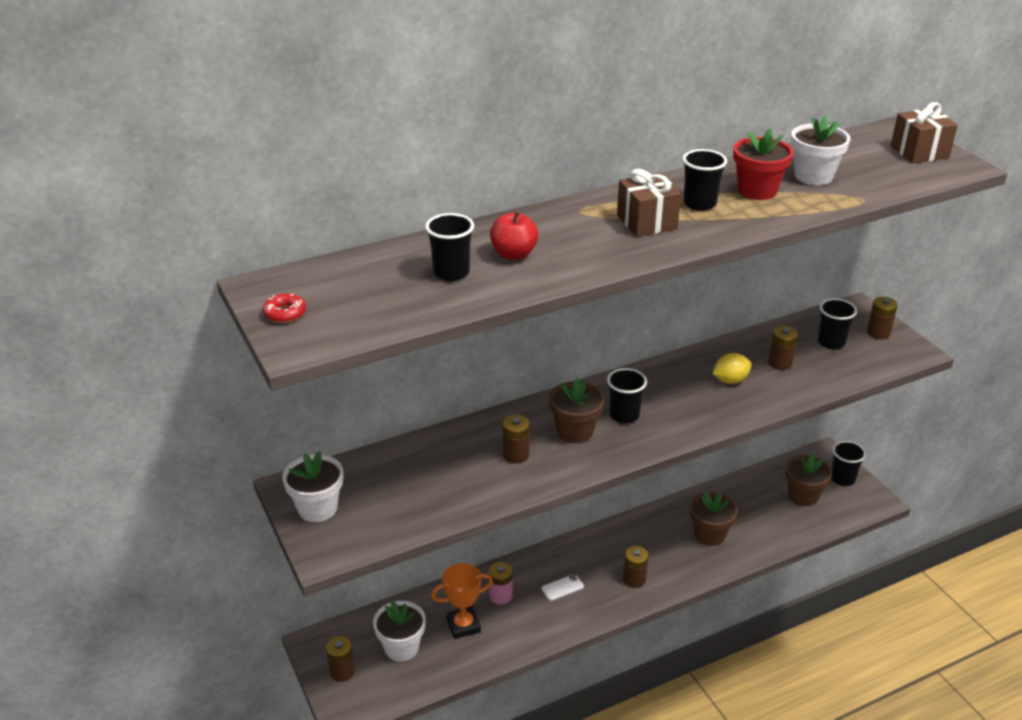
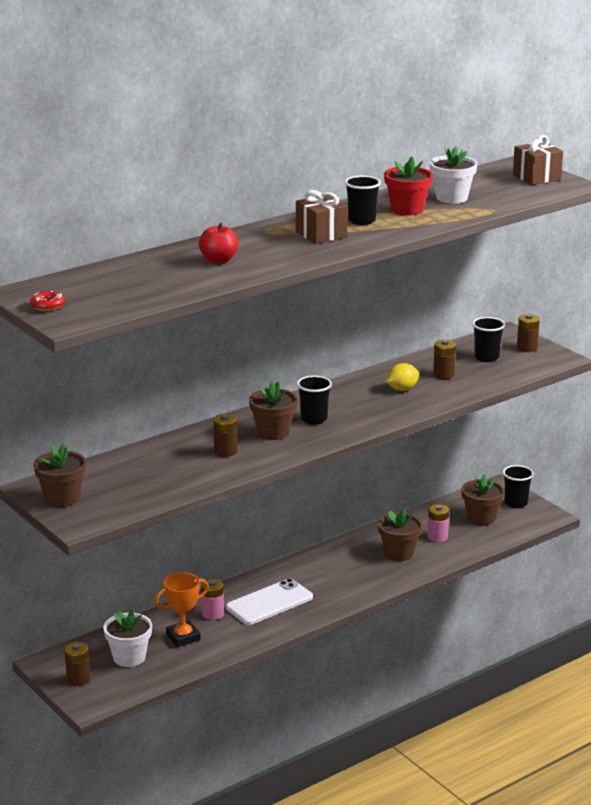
camera: 10 degrees left, 10 degrees down
white flower pot [282,451,343,522] -> brown flower pot [34,444,86,507]
black cup [425,213,474,281] -> none
white phone [542,574,584,601] -> white phone [226,578,313,625], size x2.22
brown battery [623,546,649,588] -> none
none -> pink battery [428,504,449,542]

